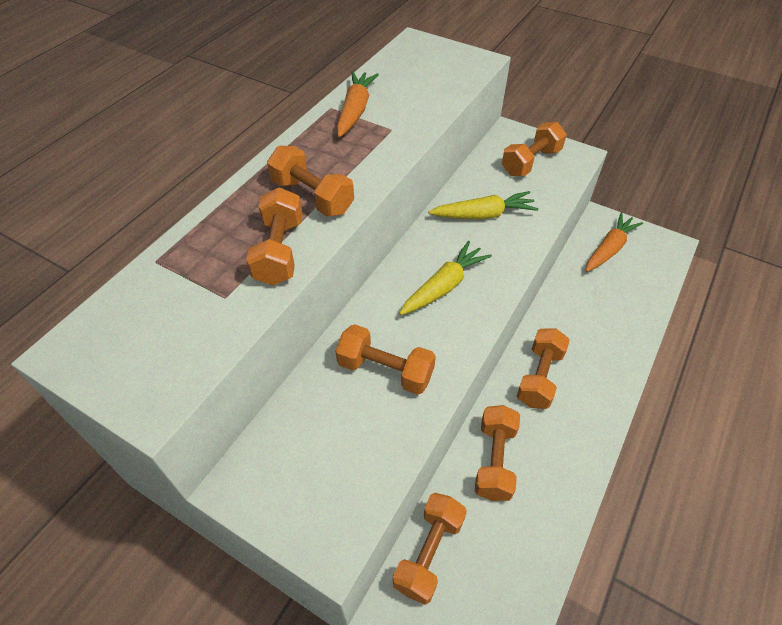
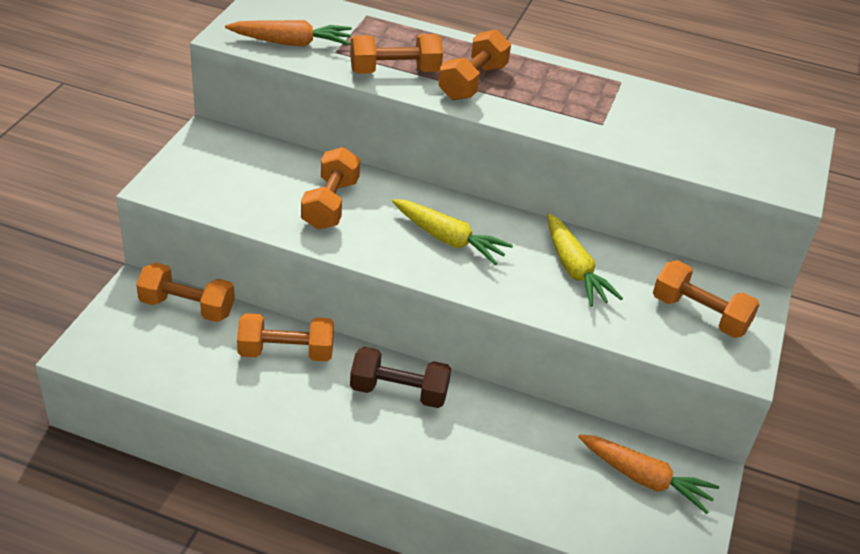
camera: 75 degrees right, 10 degrees down
orange carrot [337,71,379,137] -> orange carrot moved to [225,20,352,47]
orange dumbbell [517,328,570,409] -> brown dumbbell [350,347,451,408]

